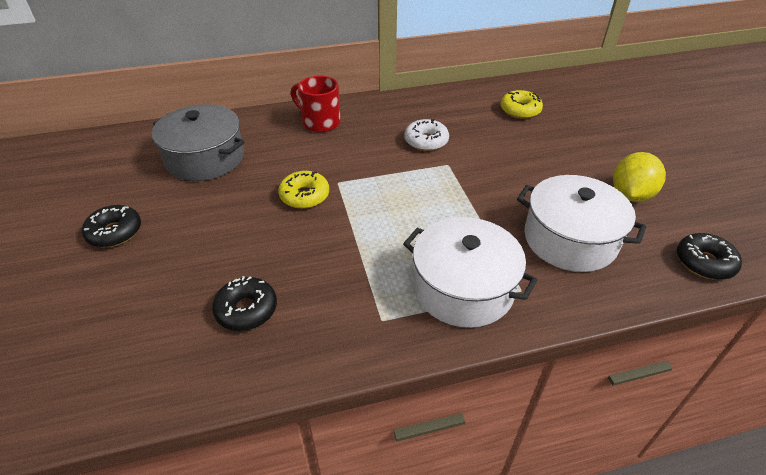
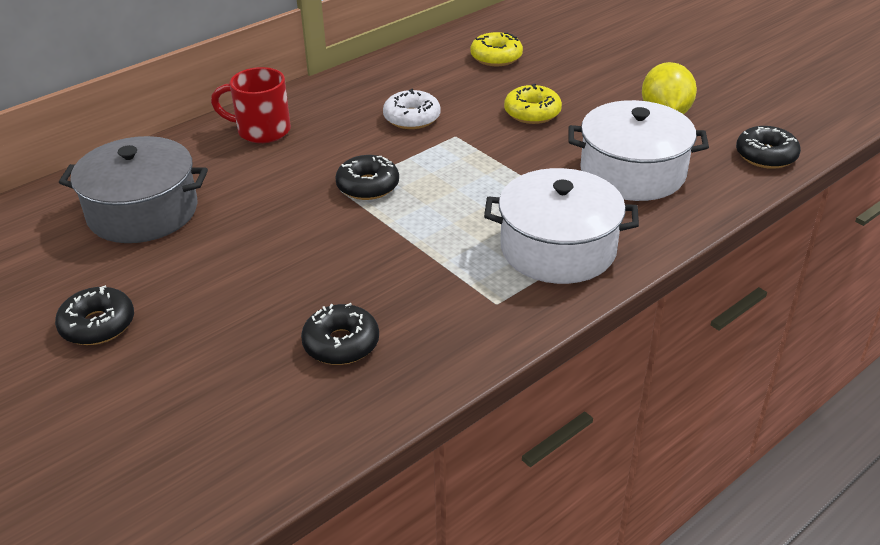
camera: 25 degrees left, 5 degrees down
yellow donut [278,171,329,209] -> yellow donut moved to [504,84,562,124]
none -> black donut [335,155,399,200]

